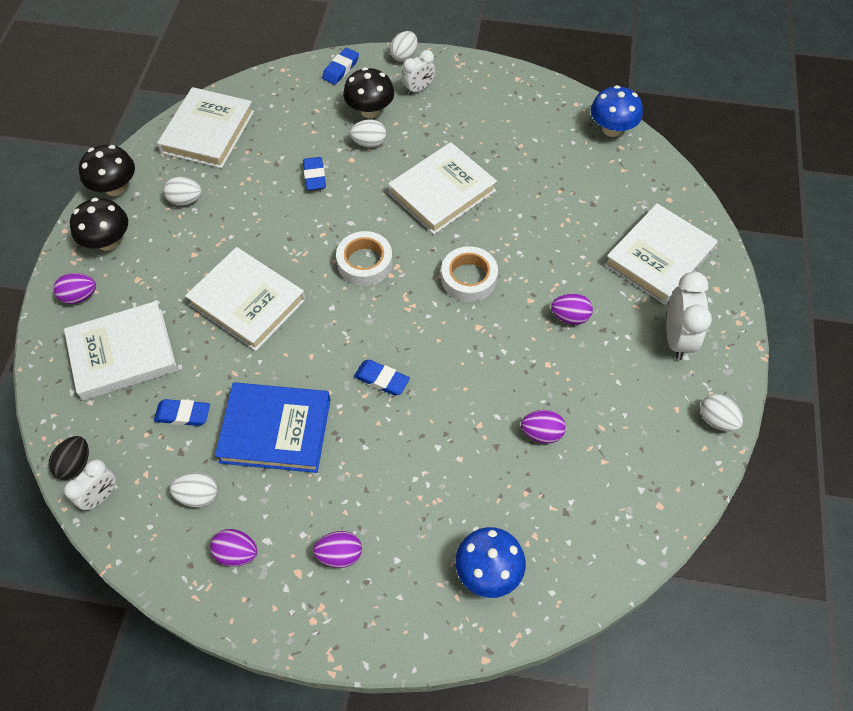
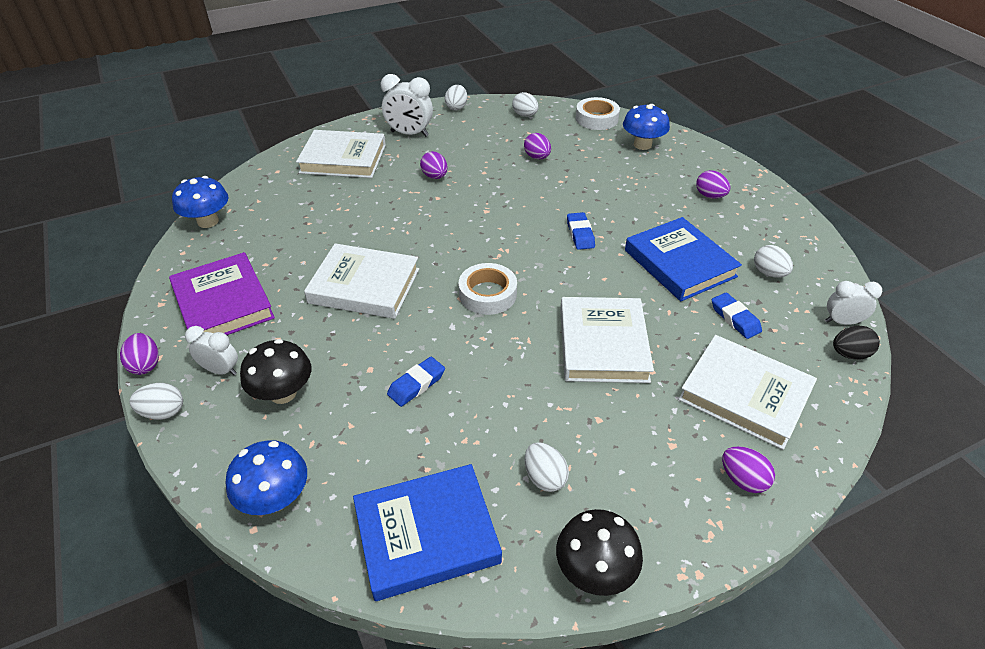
camera: 125 degrees left, 15 degrees down
black mushroom [70,198,128,251] -> none
white book [157,87,254,168] -> blue book [353,464,502,601]
purple egg [210,529,257,566] -> purple egg moved to [120,333,159,375]
blue eraser [322,48,359,85] -> none
white egg [350,119,386,148] -> white egg moved to [512,92,538,117]
white tape [441,246,498,302] -> white tape moved to [576,97,620,130]
white clock [666,271,712,360] -> white clock turned 135 degrees counterclockwise [381,74,433,137]
none -> purple book [169,252,275,335]
none -> blue mushroom [226,440,307,515]

